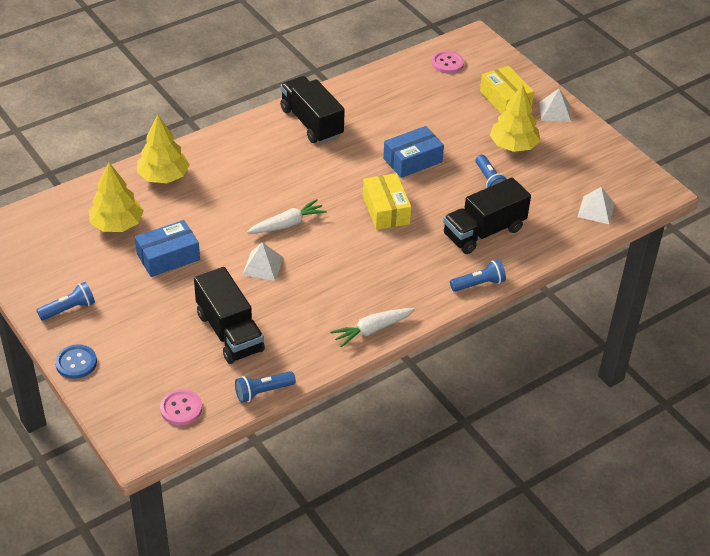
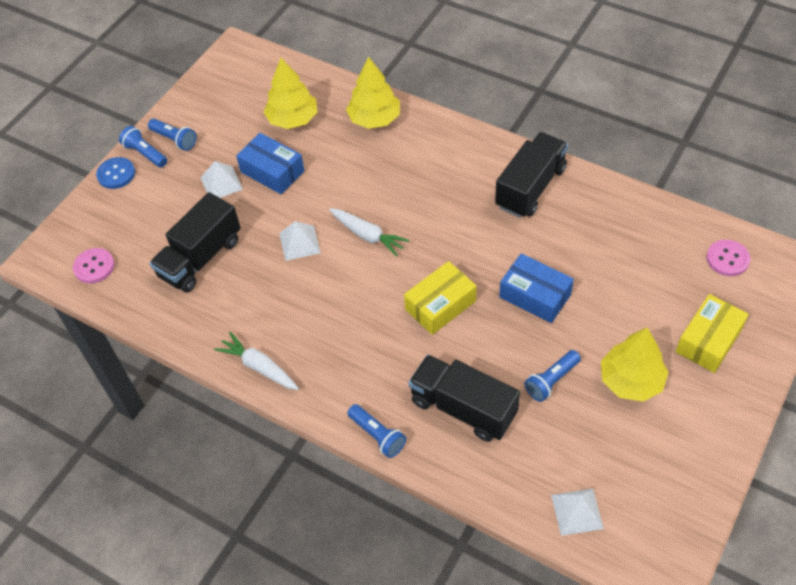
camera: 70 degrees right, 10 degrees up
blue flashlight [235,371,296,403] -> blue flashlight moved to [119,126,167,168]
white pyramid [540,89,571,122] -> white pyramid moved to [201,161,243,198]

